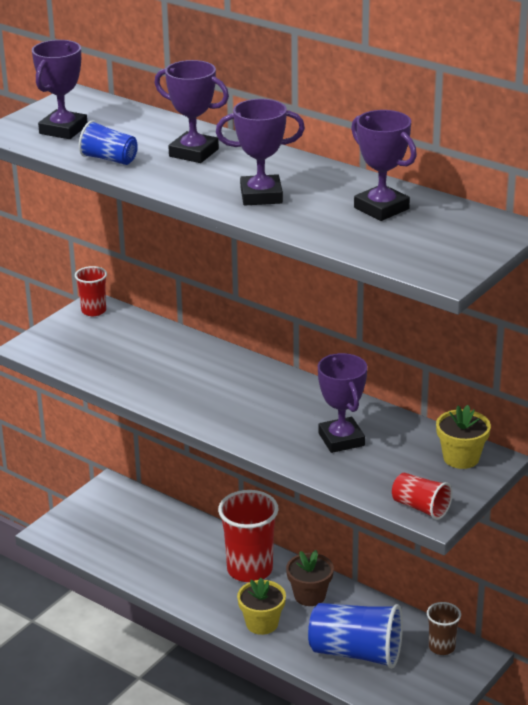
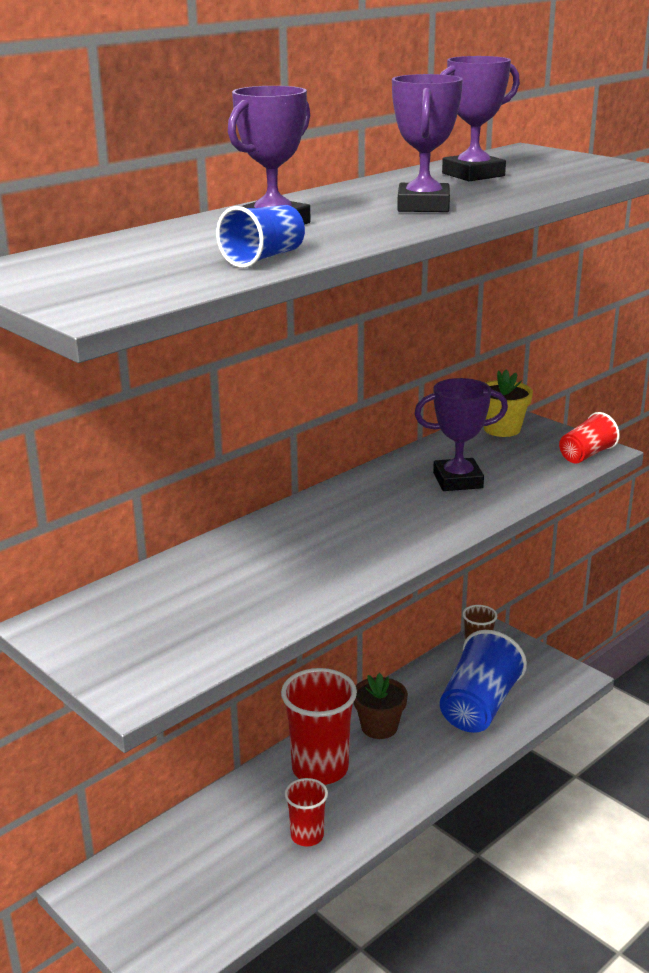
camera: 80 degrees left, 5 degrees down
purple trophy [32,40,88,139] -> none
red cup [75,266,107,316] -> red cup moved to [285,778,328,846]
yellow flower pot [237,578,286,635] -> none

